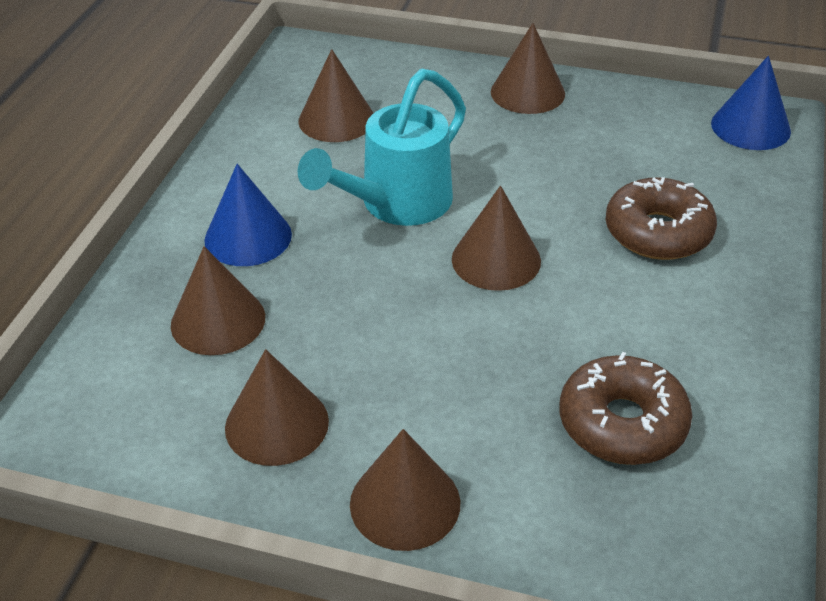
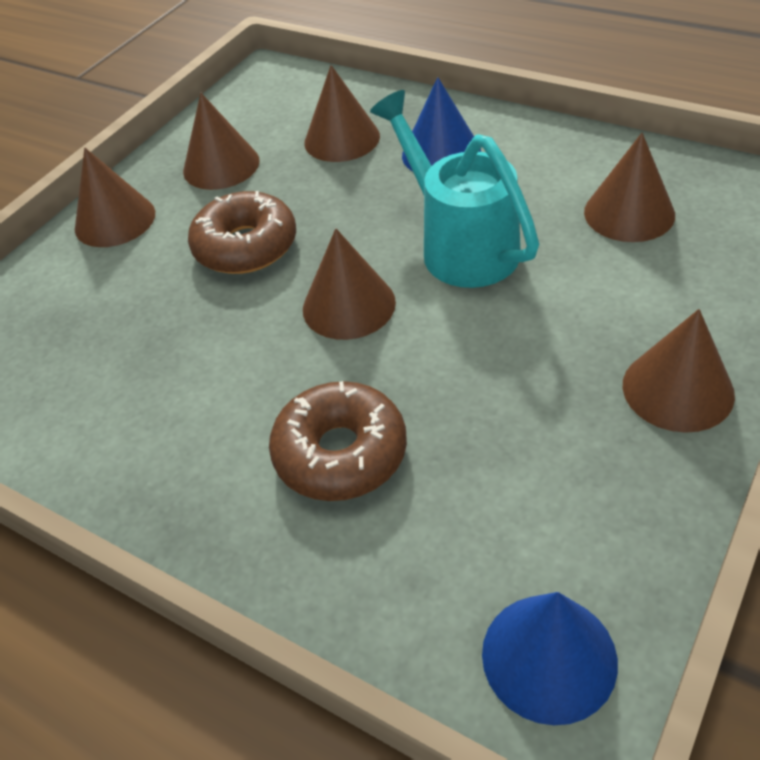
camera: 110 degrees right, 5 degrees up
brown donut [560,352,692,465] -> brown donut moved to [188,191,296,274]

